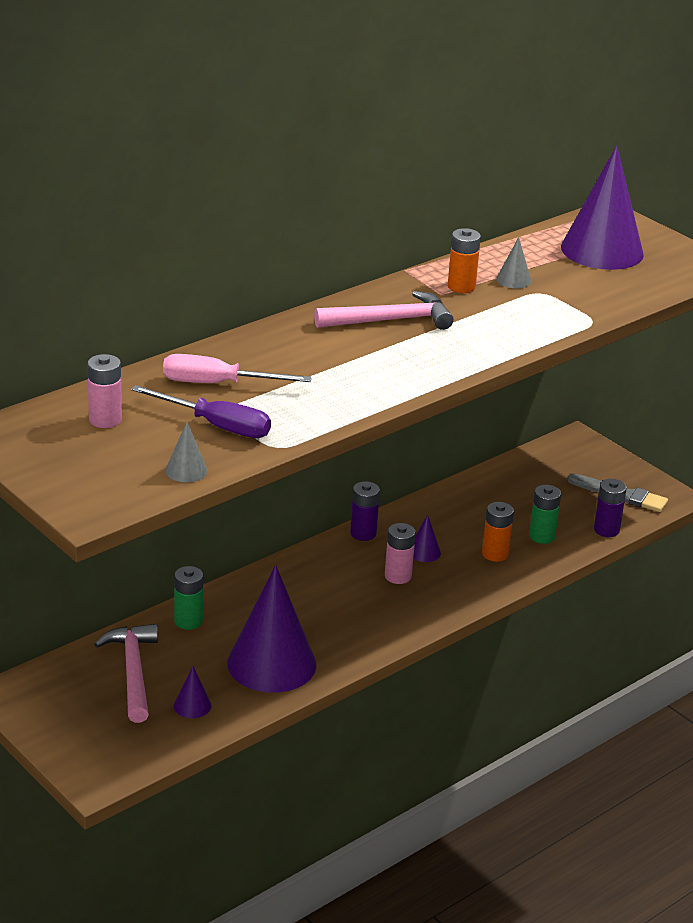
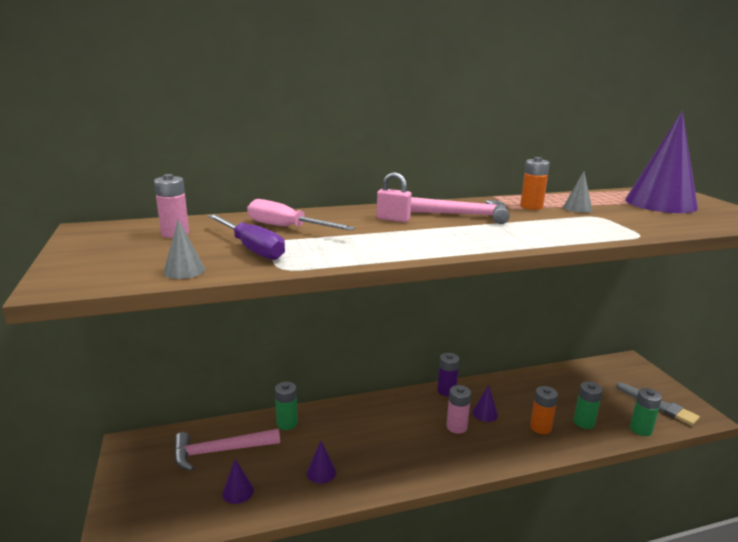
camera: 25 degrees right, 10 degrees down
pink hammer [94,624,158,723] -> pink hammer turned 120 degrees counterclockwise [174,429,280,471]
purple cone [227,565,316,693] -> purple cone [307,441,336,484], size x0.41
purple battery [594,479,627,537] -> green battery [630,388,662,436]
none -> pink padlock [377,172,412,222]

